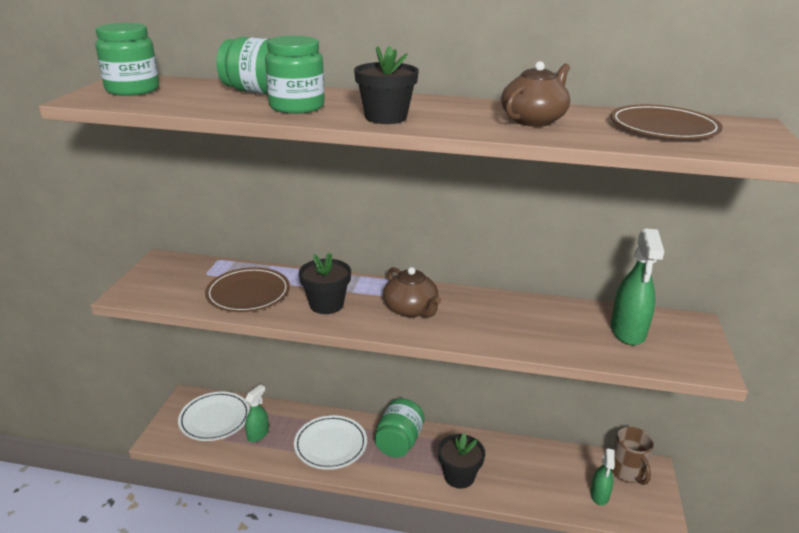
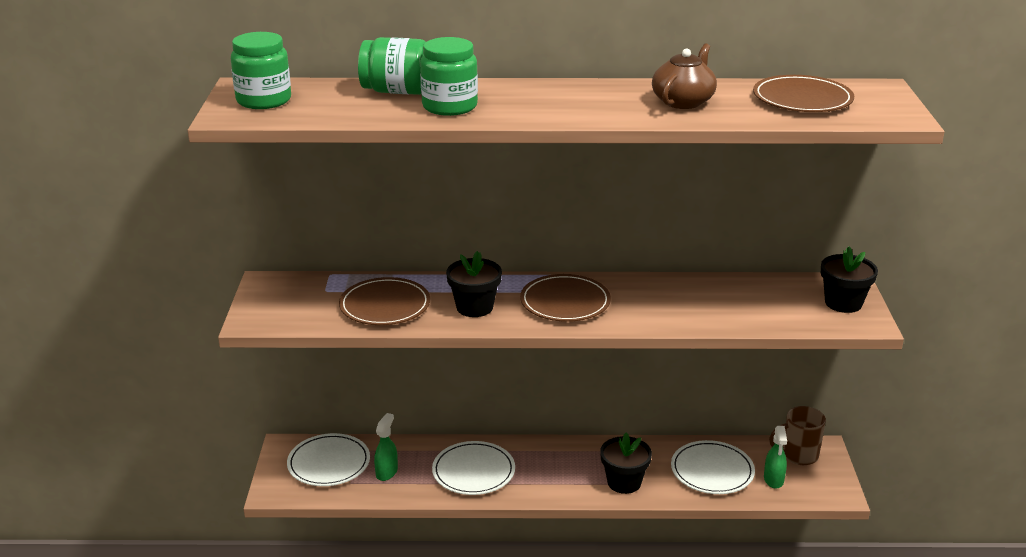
camera: 10 degrees left, 0 degrees up
black flower pot [354,46,419,124] -> black flower pot moved to [821,247,878,313]
green jar [375,398,424,458] -> none
brown teapot [383,267,441,317] -> brown plate [520,274,611,322]
green spray bottle [611,228,664,345] -> none
brown mug [611,427,654,485] -> brown mug turned 105 degrees clockwise [769,406,826,465]
none -> white plate [671,440,755,494]

